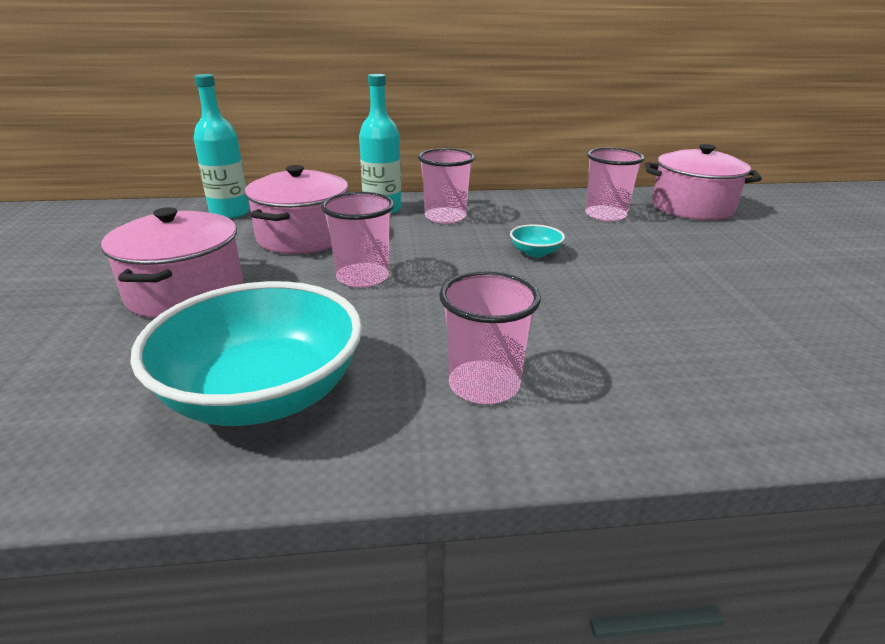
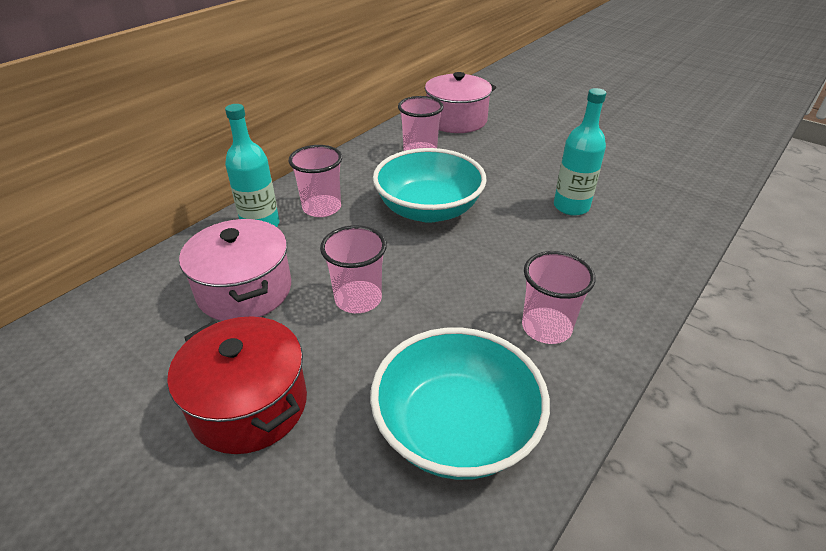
camera: 45 degrees left, 10 degrees up
pink pot [101,207,243,318] -> red pot [167,316,307,454]
turquoise bottle [194,74,250,219] -> turquoise bottle moved to [554,88,606,216]
turquoise bowl [510,224,565,257] -> turquoise bowl [373,148,487,223], size x2.48

